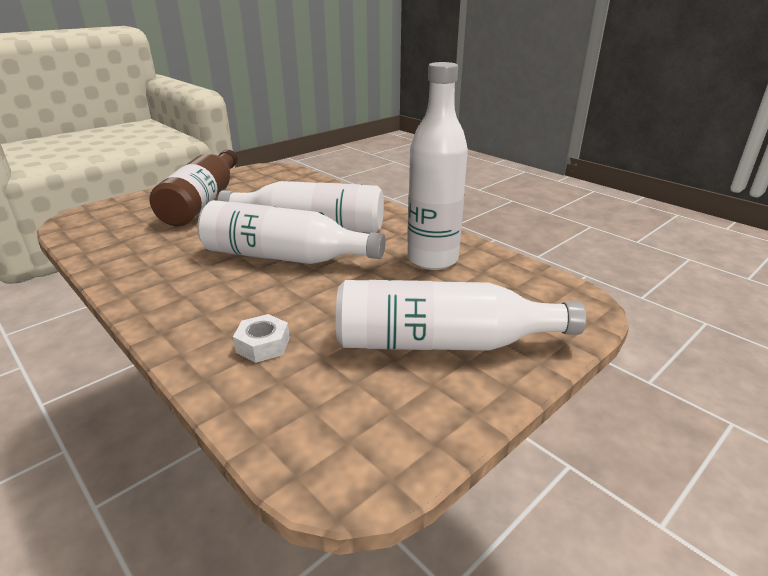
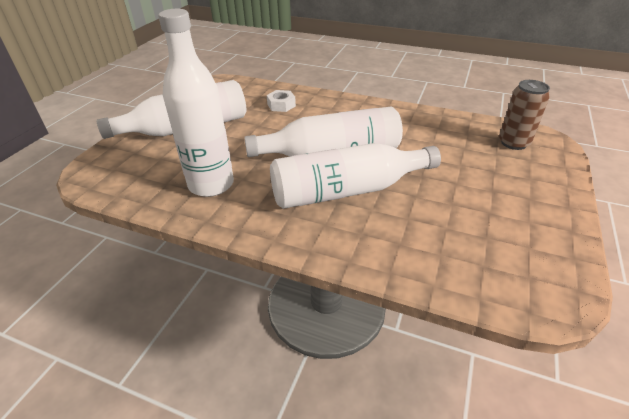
camera: 155 degrees right, 10 degrees up
brown bottle [150,150,238,226] -> none
none -> brown can [499,80,550,150]

